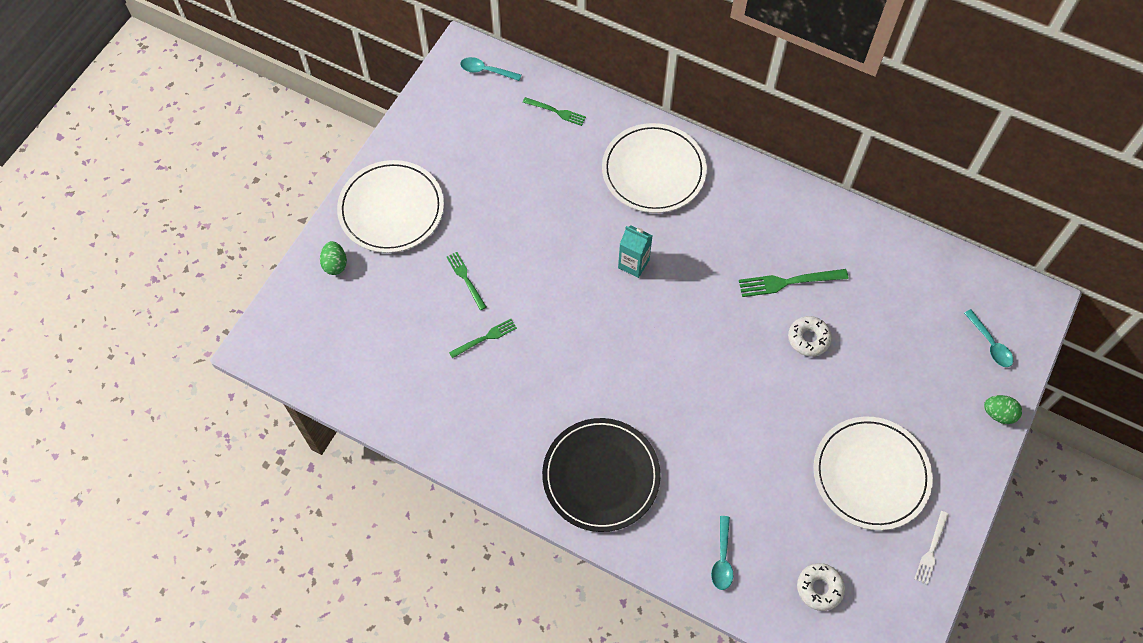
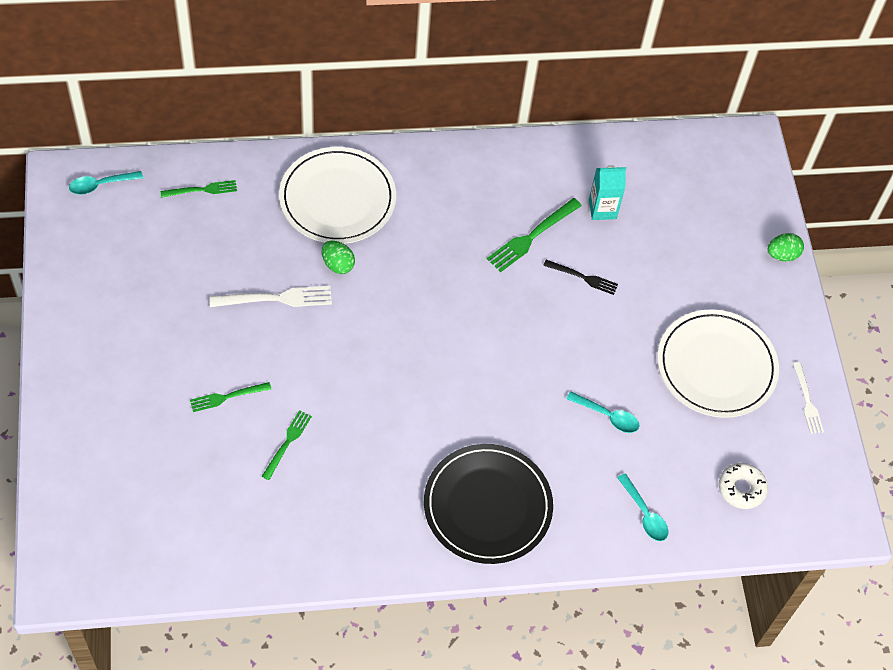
camera: 40 degrees left, 5 degrees down
green egg [320,241,347,275] -> green egg moved to [322,241,355,274]
white plate [337,160,444,253] -> none
green fork [447,252,486,310] -> green fork turned 45 degrees counterclockwise [190,382,271,412]
turquoise carton [618,225,653,278] -> turquoise carton moved to [589,165,626,220]
white donut [788,316,832,357] -> black fork [543,260,618,295]
turquoise spoon [964,309,1013,367] -> turquoise spoon moved to [566,391,640,433]
none -> white fork [209,286,332,307]

